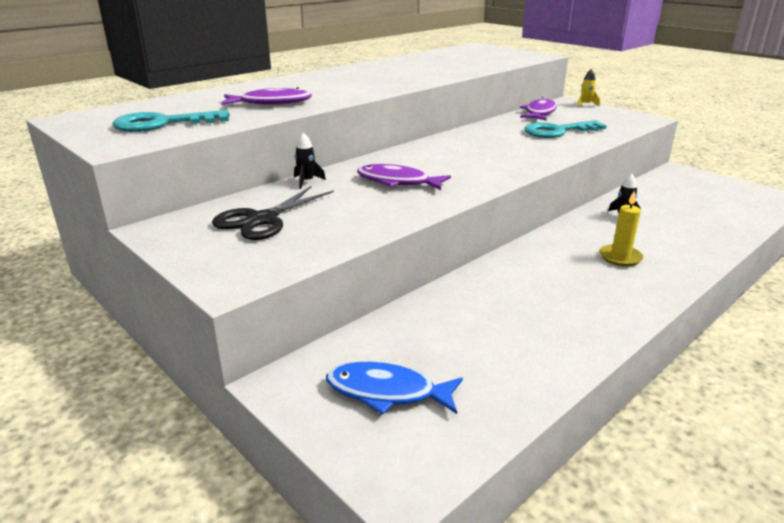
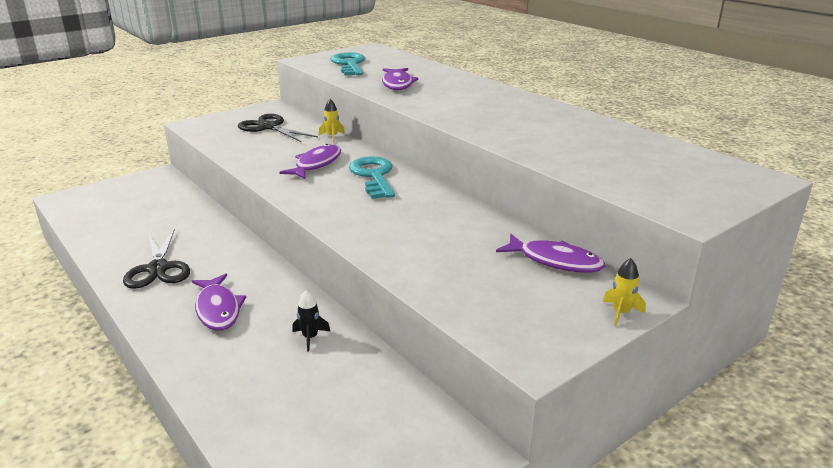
camera: 95 degrees right, 0 degrees up
black rocket [294,132,326,189] -> yellow rocket [319,99,345,142]
blue fish [326,362,463,415] -> none
turquoise key [524,120,607,138] -> turquoise key moved to [349,156,395,199]
yellow candle [599,191,643,266] -> purple fish [192,274,246,331]
none -> black scissors [123,228,190,289]

